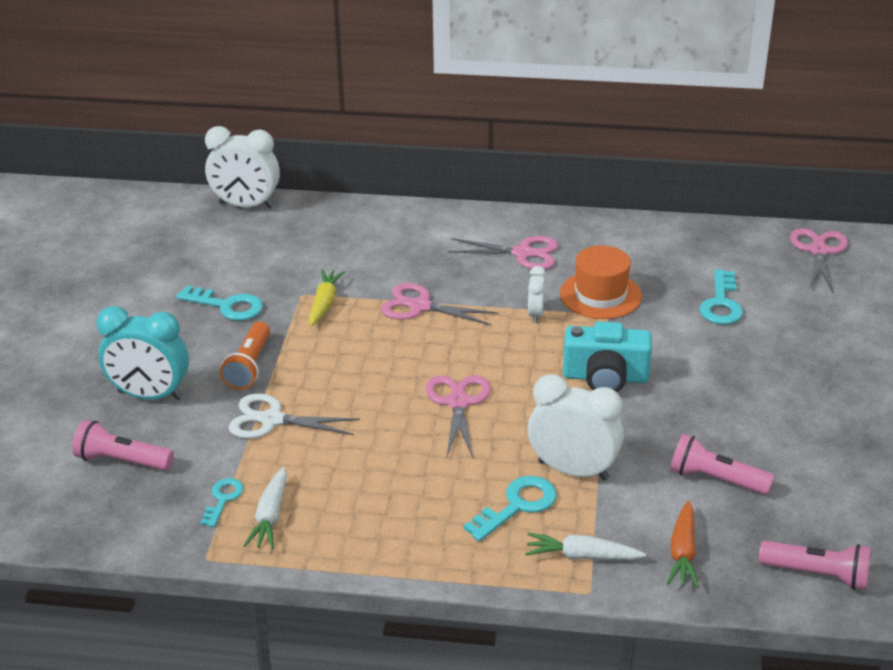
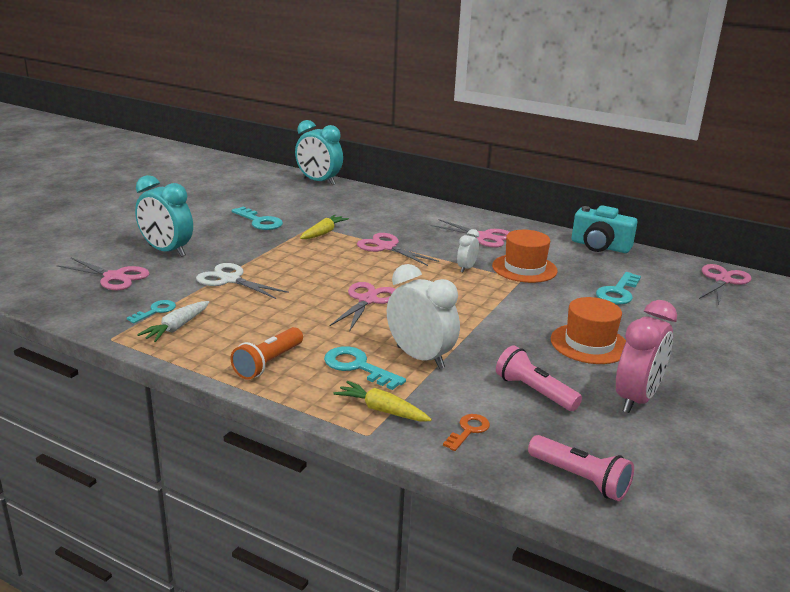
camera: 20 degrees right, 10 degrees down
pink flashlight [72,420,174,470] -> pink scissors [57,258,150,290]
white clock [205,126,280,208] -> turquoise clock [295,120,343,185]
orange flashlight [220,322,270,390] -> orange flashlight moved to [230,327,303,380]
turquoise key [463,476,557,542] -> turquoise key turned 120 degrees counterclockwise [324,346,406,390]
white carrot [525,533,646,560] -> yellow carrot [333,381,432,422]
turquoise camera [563,322,652,392] -> turquoise camera moved to [572,205,637,253]
orange carrot [666,501,699,588] -> orange key [443,414,490,451]
none -> orange hat [551,297,626,364]
none -> pink clock [616,300,677,413]

